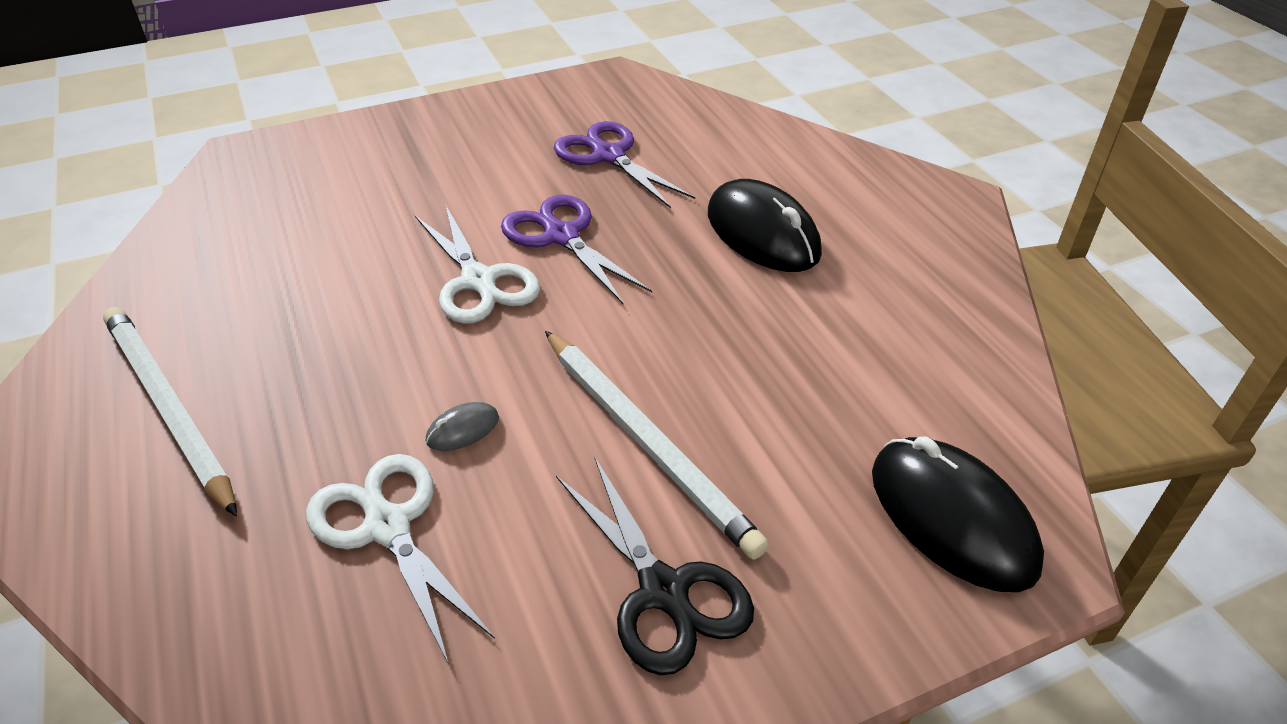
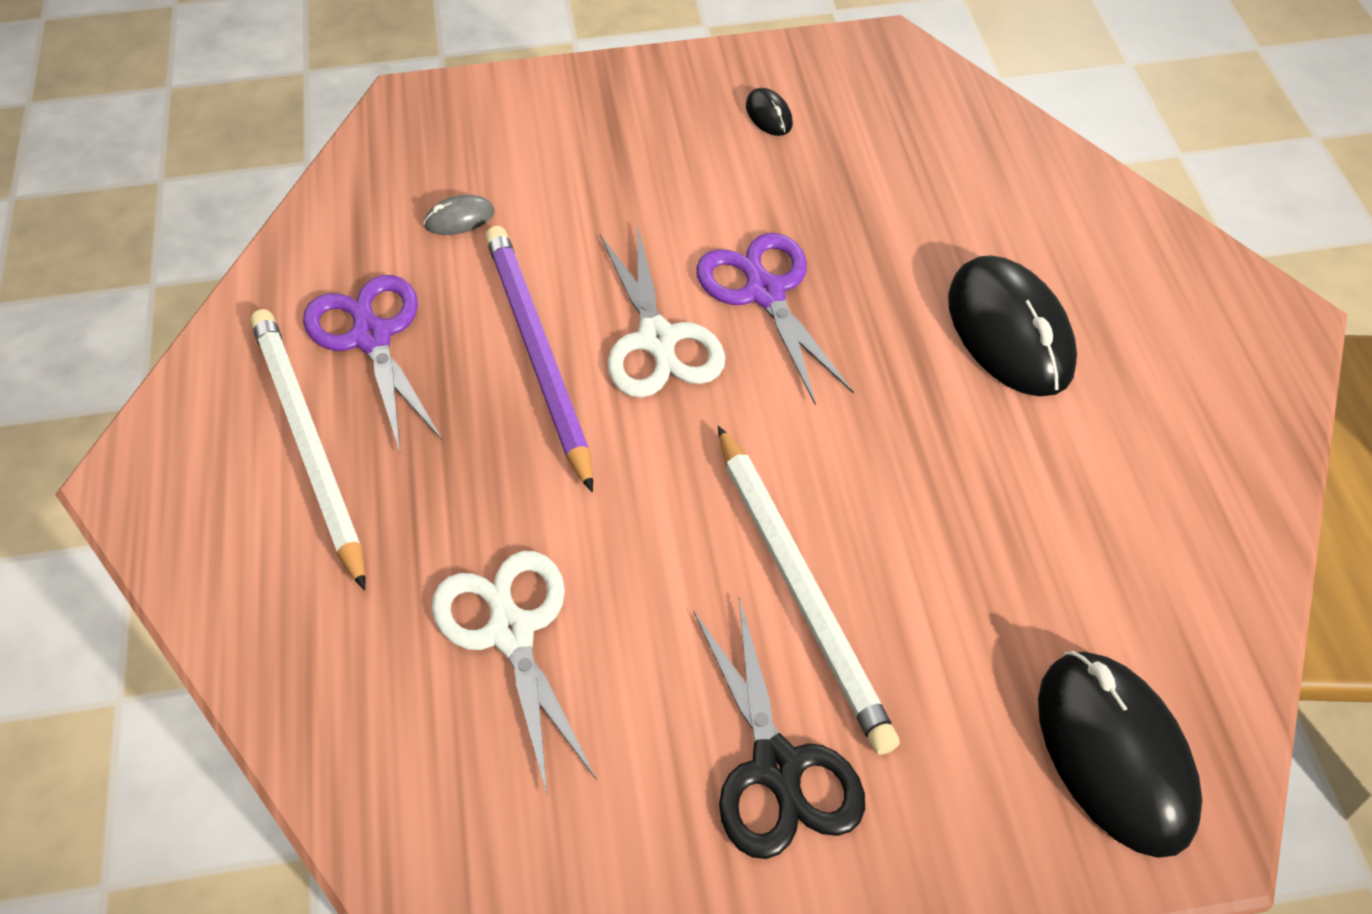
camera: 15 degrees right, 10 degrees up
grey mouse [426,402,499,451] -> grey mouse moved to [424,195,494,235]
purple scissors [554,121,695,208] -> purple scissors moved to [303,275,443,452]
none -> purple pencil [485,226,593,492]
none -> black mouse [746,88,793,136]

